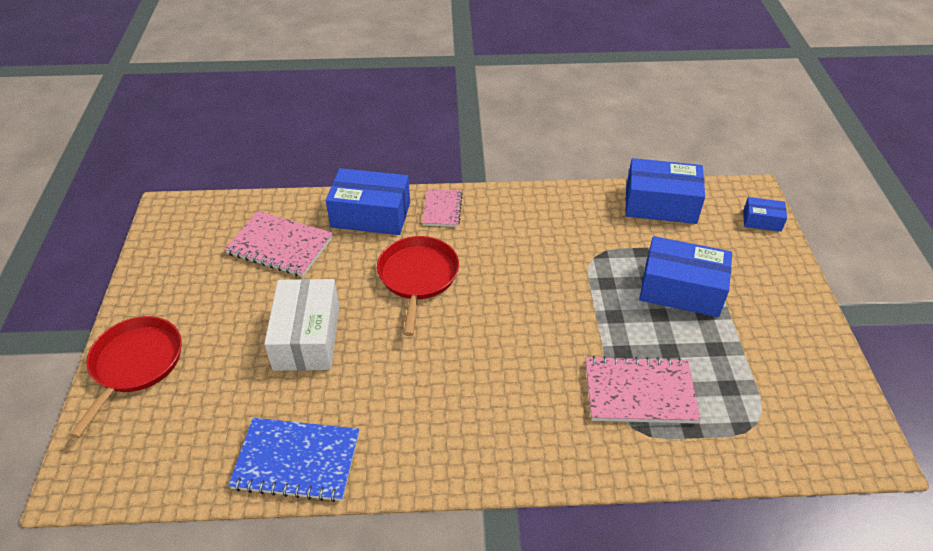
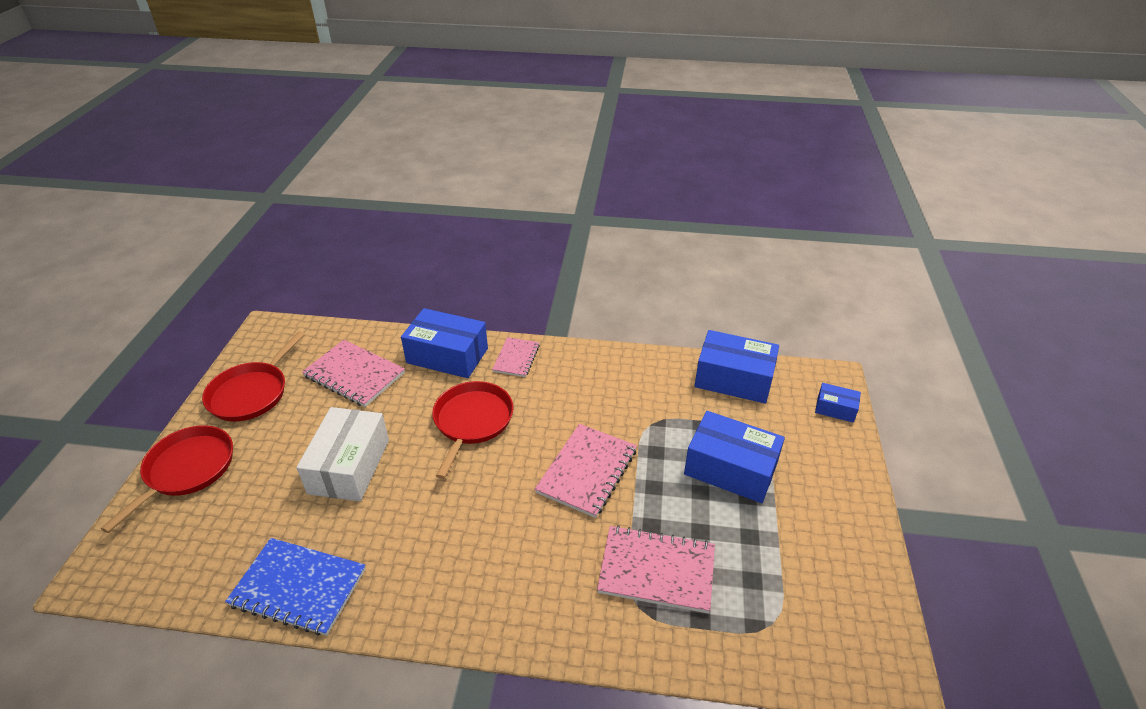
camera: 10 degrees right, 5 degrees down
none -> red pan [202,331,305,421]
none -> pink notebook [535,424,637,518]

